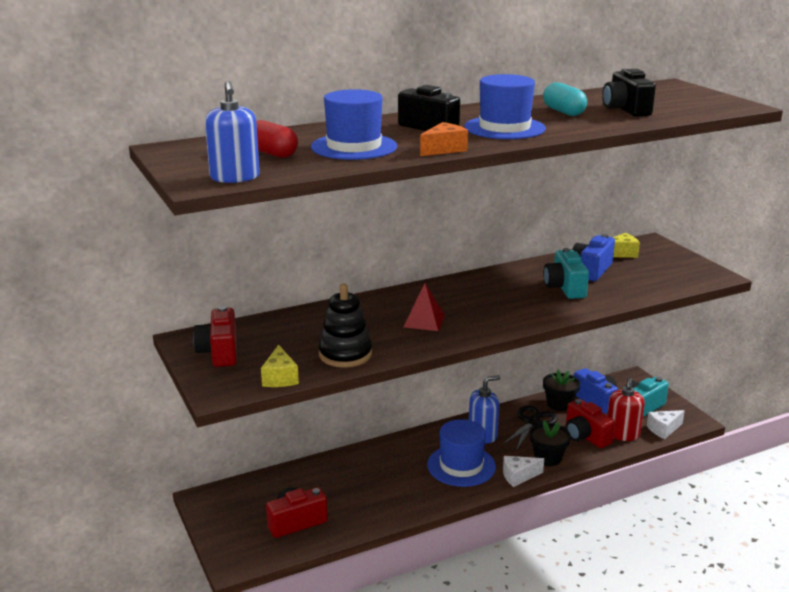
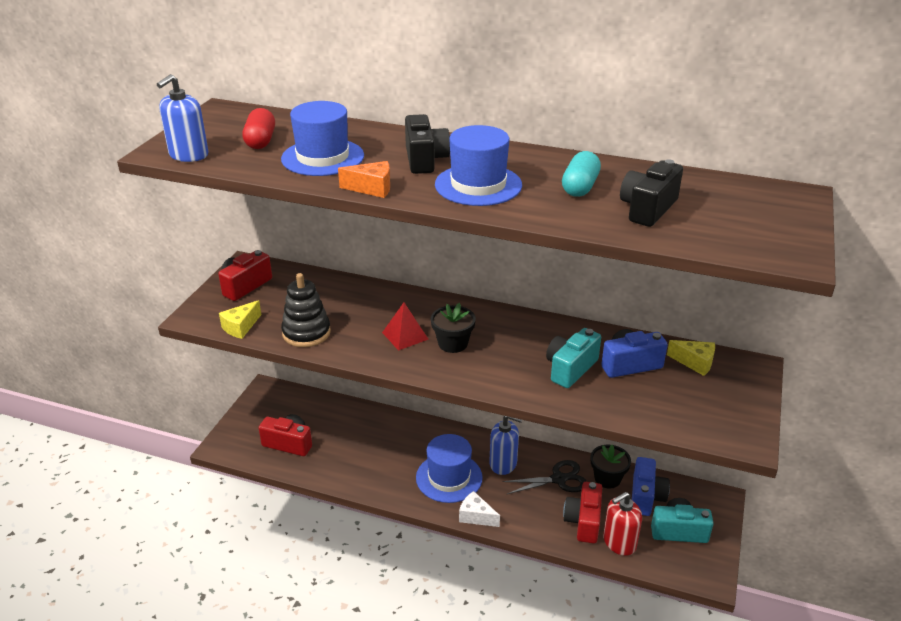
camera: 45 degrees right, 10 degrees up
black flower pot [530,420,571,466] -> black flower pot moved to [431,303,476,353]
white cheese [646,410,685,439] -> none

